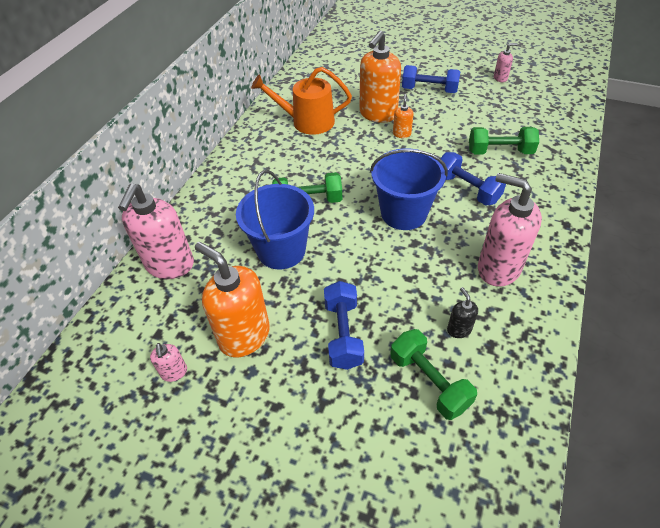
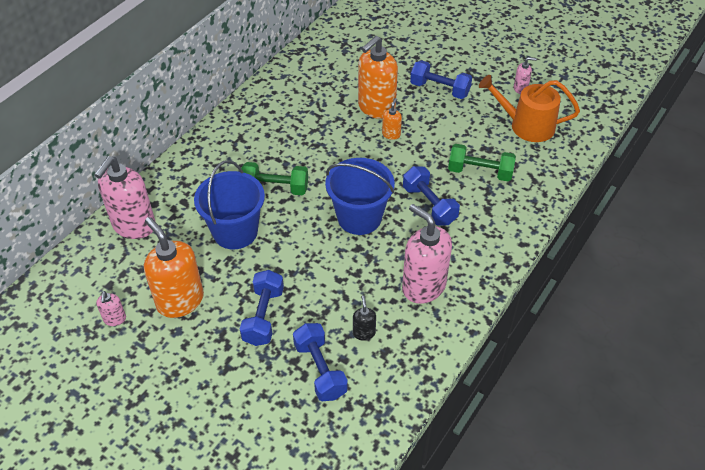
camera: 10 degrees right, 0 degrees up
orange watering can [251,67,352,135] -> orange watering can moved to [479,75,580,142]
green dumbbell [391,329,477,420] -> blue dumbbell [293,323,348,401]

